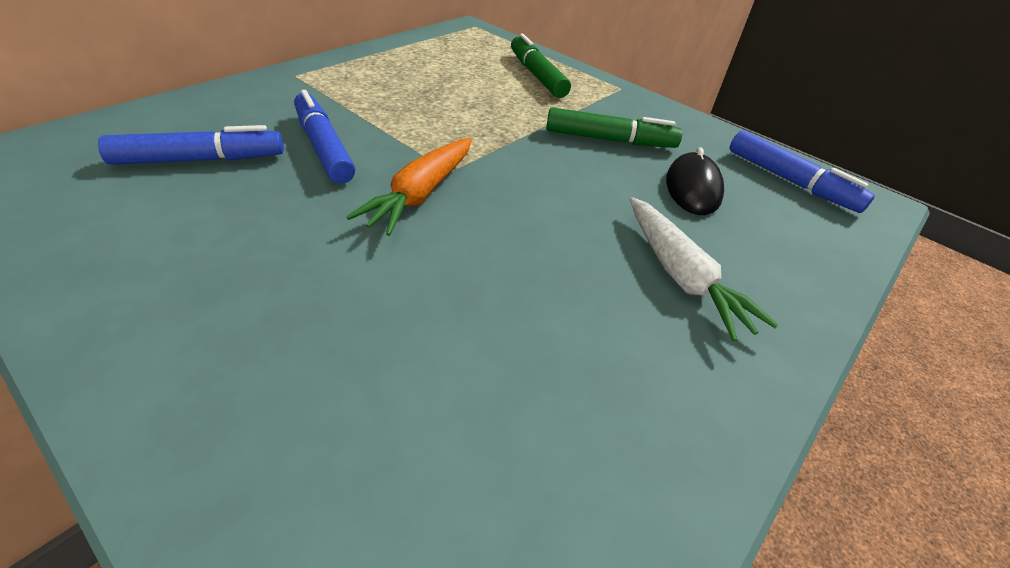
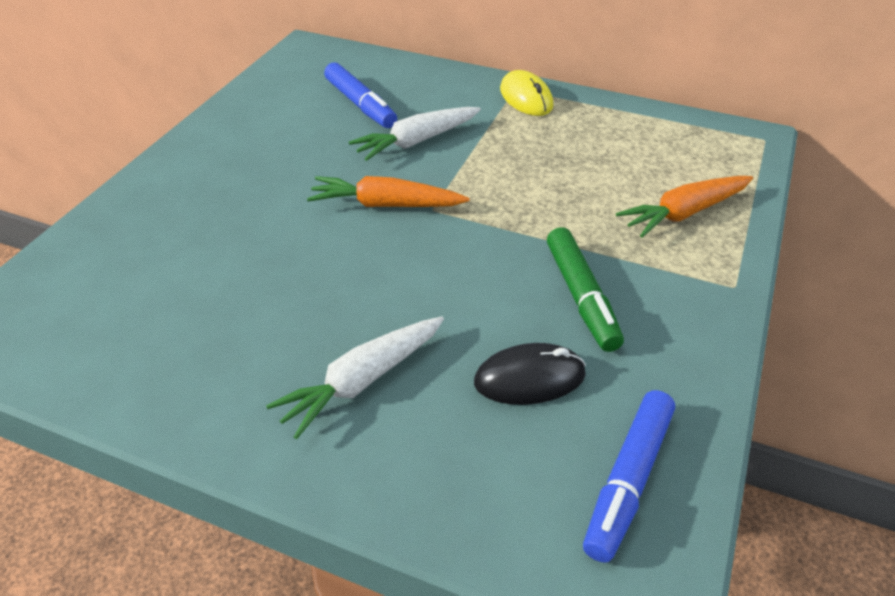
camera: 75 degrees right, 0 degrees up
blue marker [294,90,355,184] -> white carrot [349,107,481,161]
green marker [511,34,571,98] -> orange carrot [616,176,753,237]
none -> yellow mouse [500,70,553,116]

